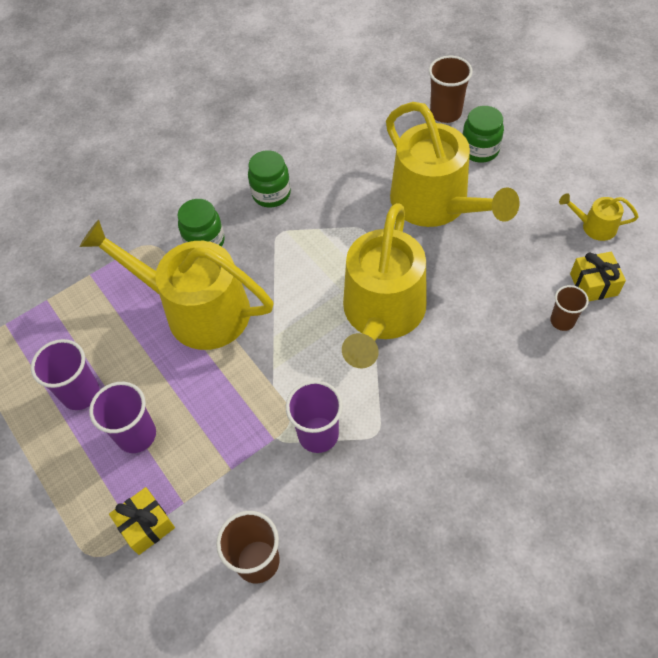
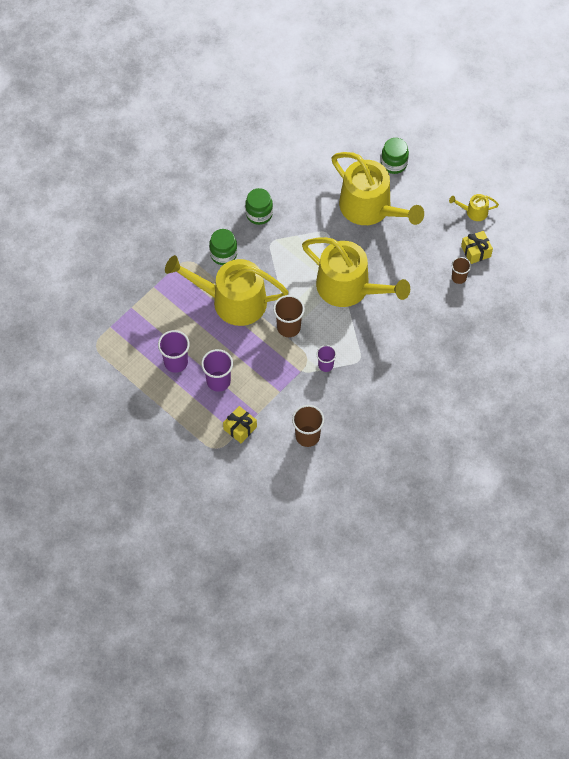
camera: 15 degrees left, 5 degrees up
purple cup [286,380,343,453] -> purple cup [316,345,337,372], size x0.64
yellow watering can [342,203,427,368] -> yellow watering can turned 60 degrees counterclockwise [302,237,410,307]
brown cup [429,56,473,123] -> brown cup moved to [273,295,305,337]

